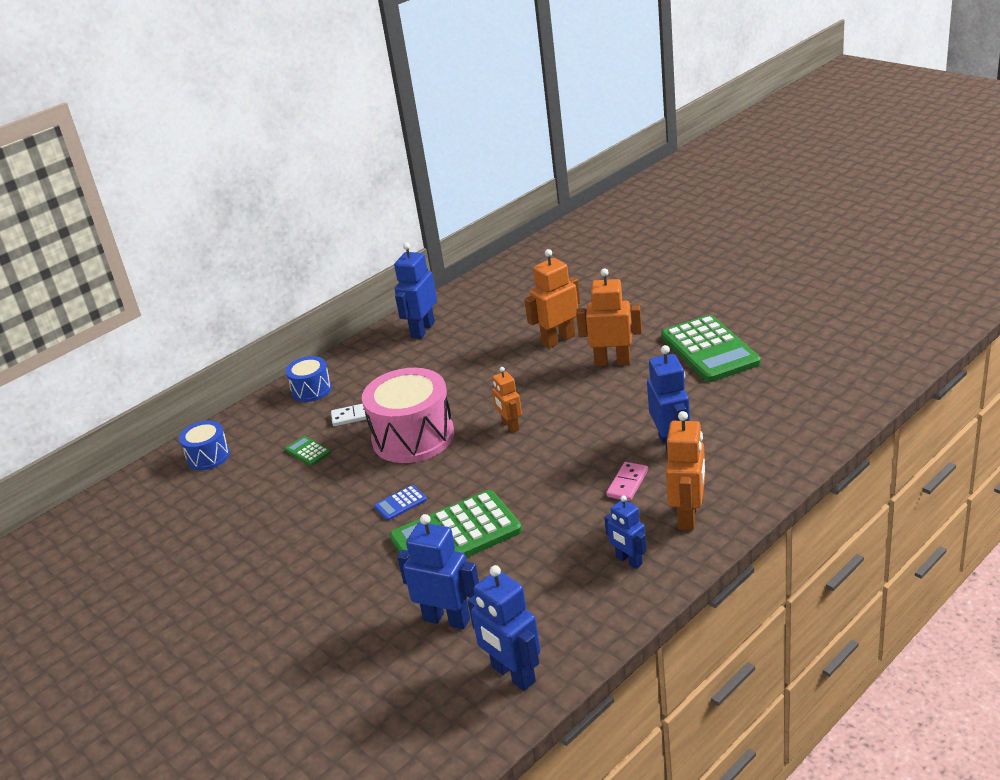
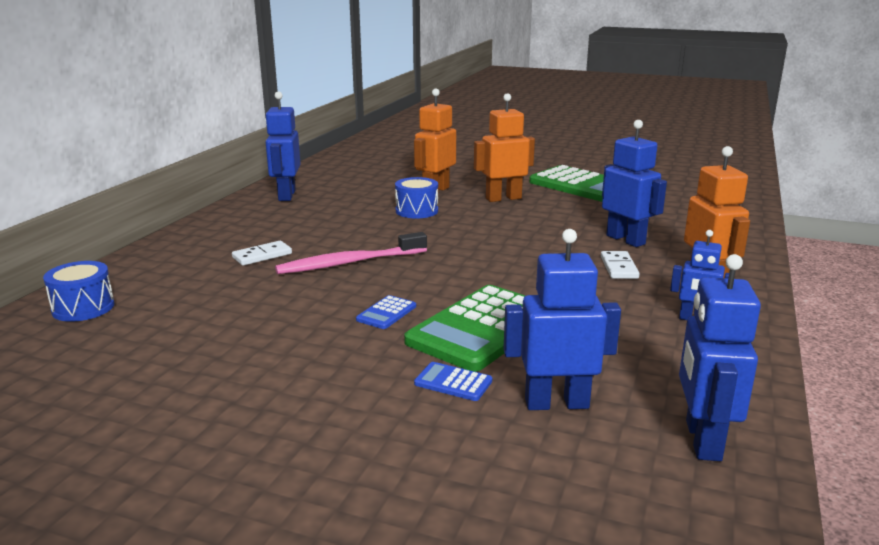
camera: 30 degrees left, 10 degrees down
blue drum [285,356,332,402] -> blue drum moved to [395,177,438,219]
green calculator [285,436,331,466] -> none
pink drum [362,368,454,463] -> pink toothbrush [275,232,427,274]
blue robot [468,565,541,691] -> blue robot turned 75 degrees clockwise [679,254,761,461]
orange robot [492,367,522,433] -> none
pink domino [606,462,648,501] -> white domino [601,251,640,279]
none -> blue calculator [414,362,492,401]

